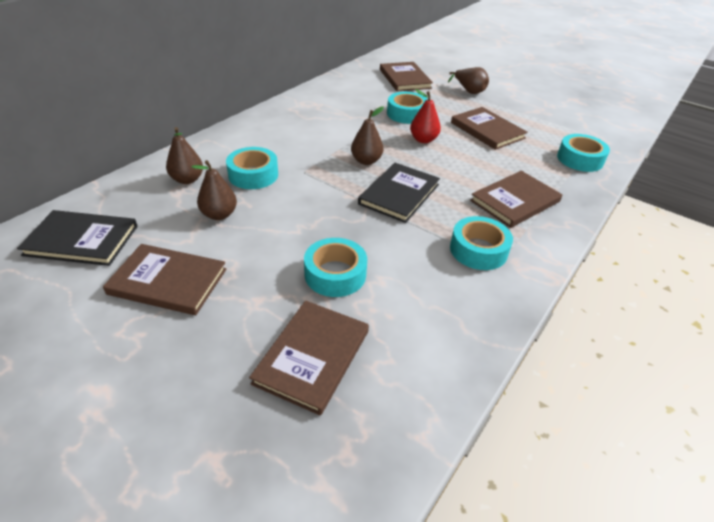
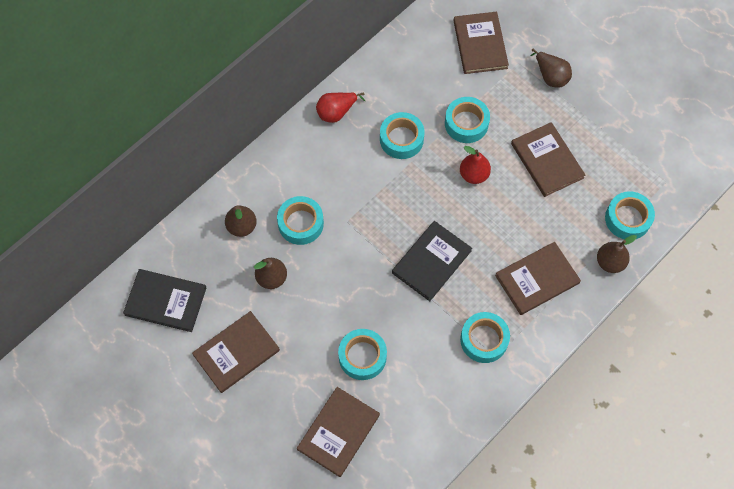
camera: 10 degrees right, 25 degrees up
brown book [103,244,226,315] -> brown book turned 60 degrees counterclockwise [192,311,280,393]
brown pear [351,106,384,165] -> brown pear moved to [597,235,637,273]
none -> red pear [316,92,365,123]
none -> turquoise tape [380,112,425,159]

